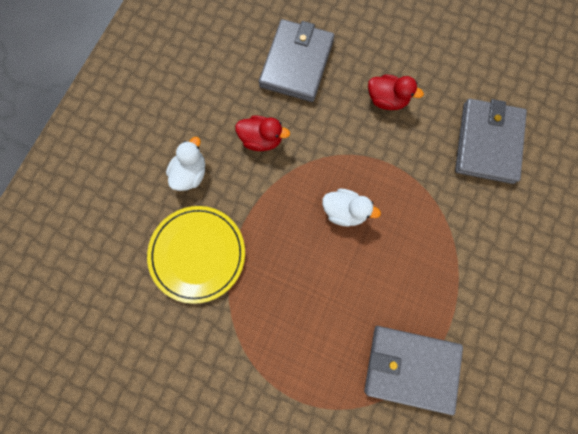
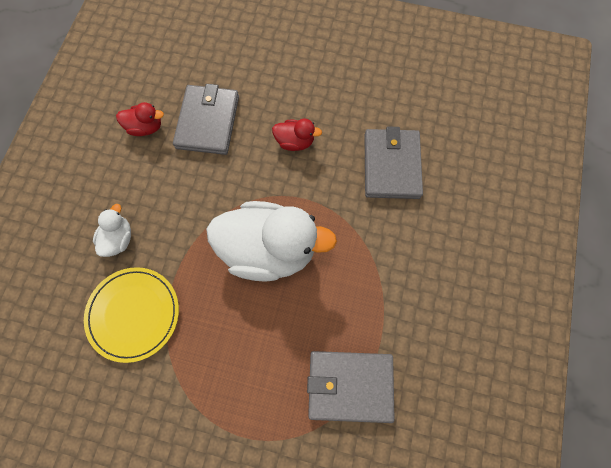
camera: 10 degrees left, 5 degrees down
red duck [235,116,290,151] -> red duck moved to [116,102,164,136]
white duck [322,189,381,226] -> white duck [206,201,337,282], size x2.23

